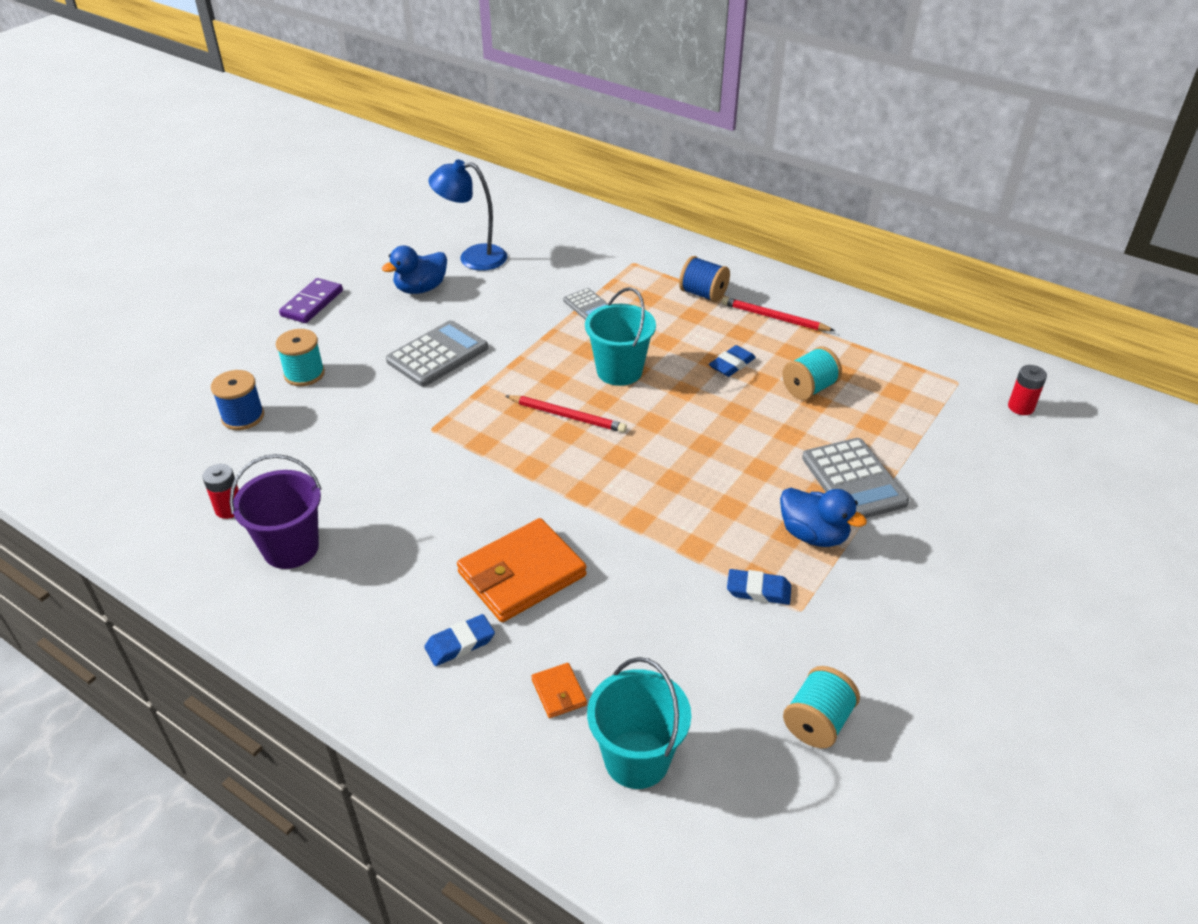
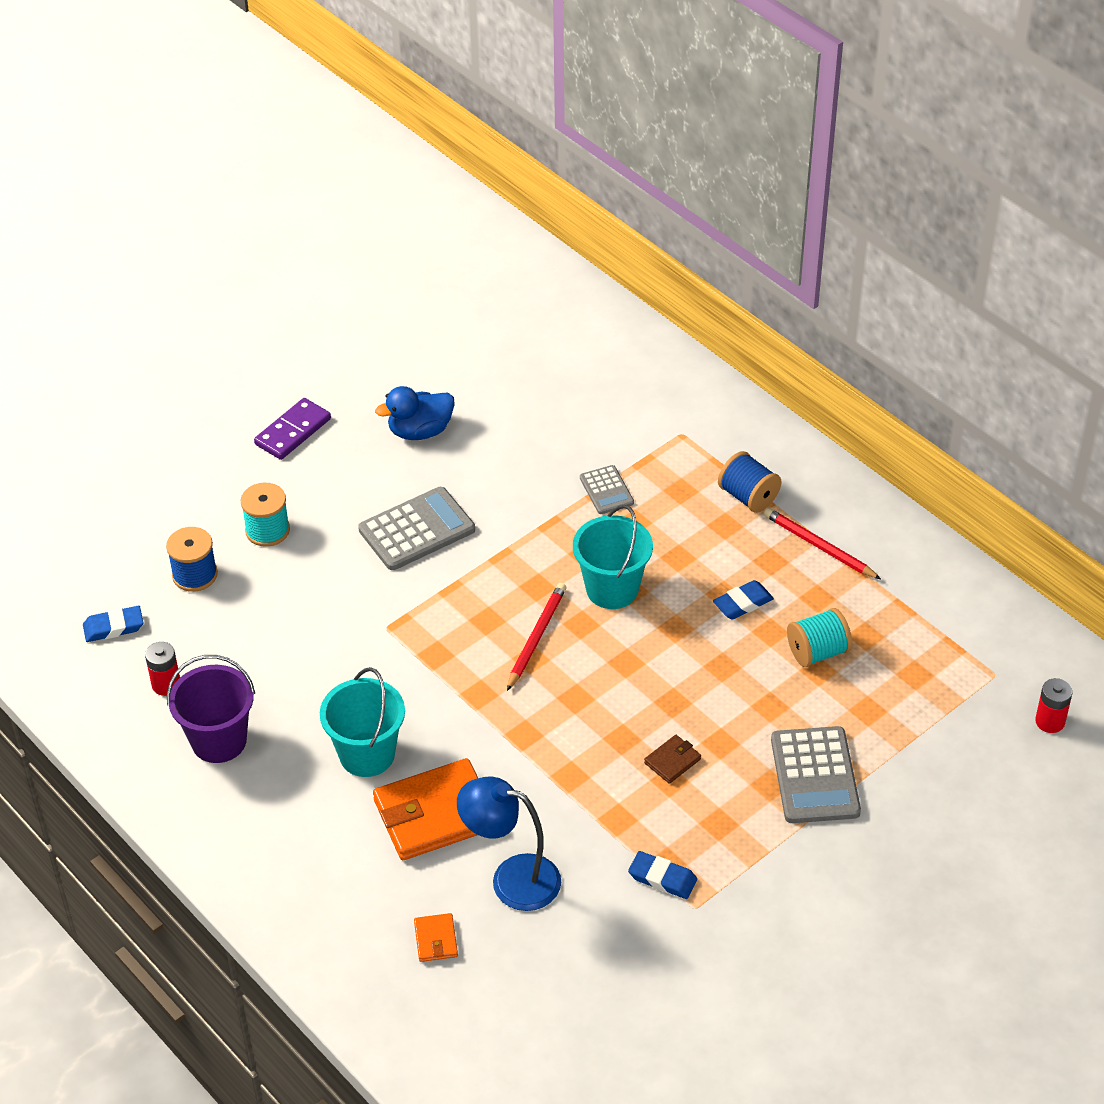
camera: 15 degrees right, 5 degrees up
blue eraser [424,614,495,666] -> blue eraser moved to [83,606,143,642]
blue lamp [428,159,507,271] -> blue lamp moved to [457,777,561,911]
red pencil [506,395,627,433] -> red pencil turned 105 degrees counterclockwise [507,583,566,691]
turquoise bucket [587,657,691,789] -> turquoise bucket moved to [320,667,405,777]
blue duck [780,488,867,547] -> none
turquoise spool [783,666,860,748] -> none
none -> brown wallet [644,735,701,784]

